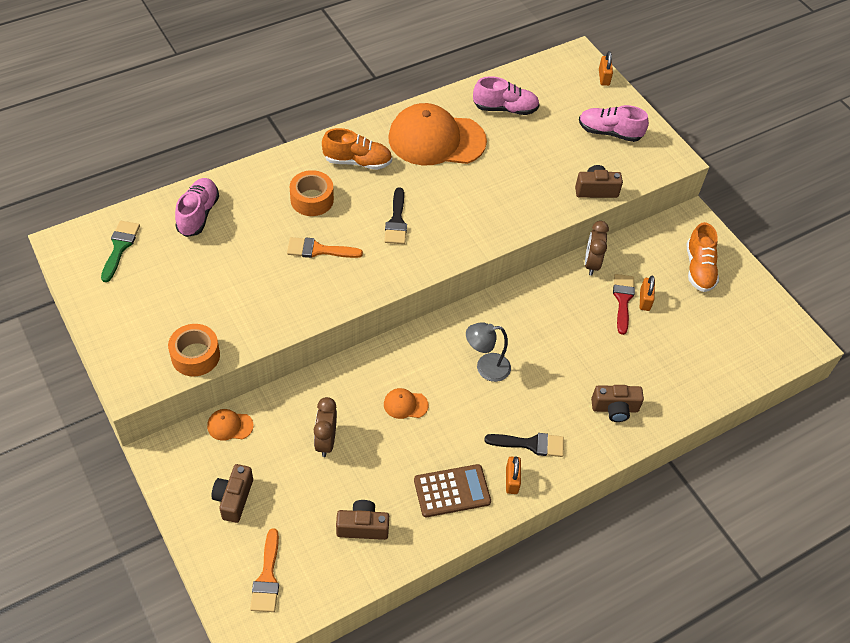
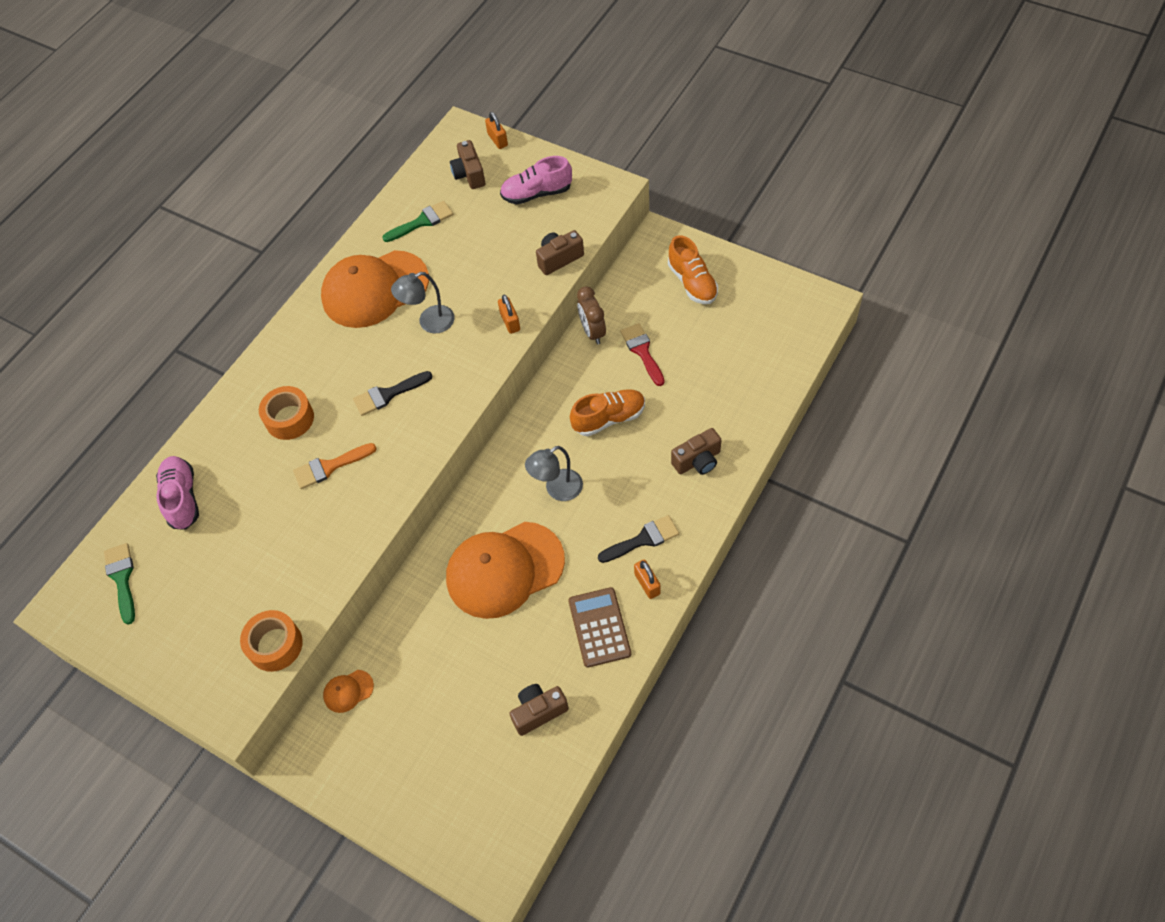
camera: 20 degrees left, 5 degrees up
brown camera [212,464,253,523] -> brown camera moved to [450,140,485,189]
orange brush [250,528,279,612] -> none
brown clock [314,397,337,457] -> none
orange shoe [322,128,392,170] -> orange shoe moved to [570,389,645,436]
black brush [384,187,407,244] -> black brush turned 90 degrees clockwise [353,371,433,416]
orange cap [384,388,429,419] -> orange cap [446,522,565,619], size x2.49
brown calculator [414,464,491,517] -> brown calculator turned 60 degrees counterclockwise [568,587,631,668]
pink shoe [473,76,540,115] -> green brush [382,201,453,242]
orange padlock [640,276,655,311] -> orange padlock moved to [498,295,520,334]
none -> grey lamp [391,272,455,333]

